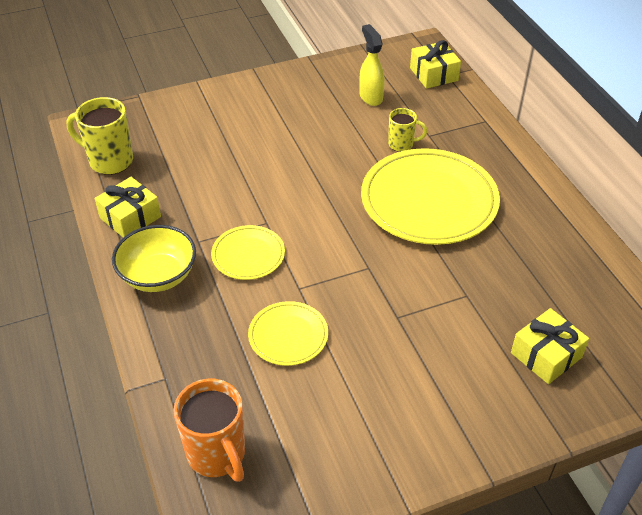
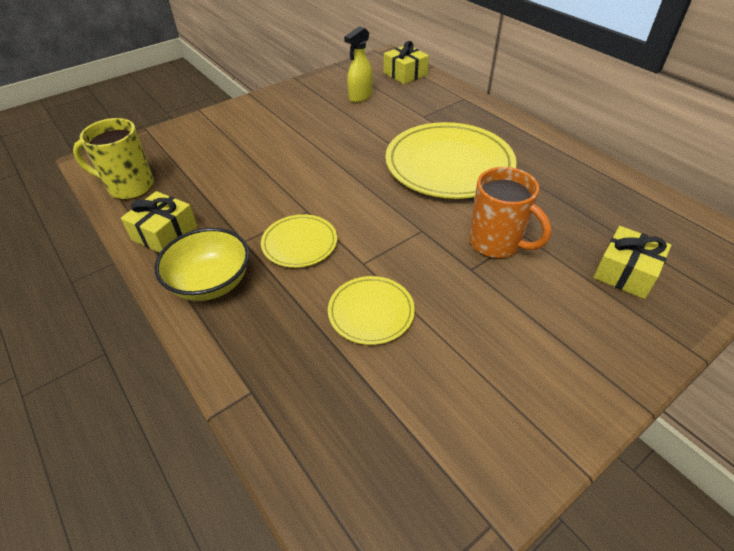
camera: 15 degrees left, 0 degrees up
orange mug [174,379,245,482] -> orange mug moved to [470,167,551,259]
yellow spray bottle [359,24,385,106] -> yellow spray bottle turned 105 degrees counterclockwise [344,26,373,103]
yellow mug [388,108,427,152] -> none

